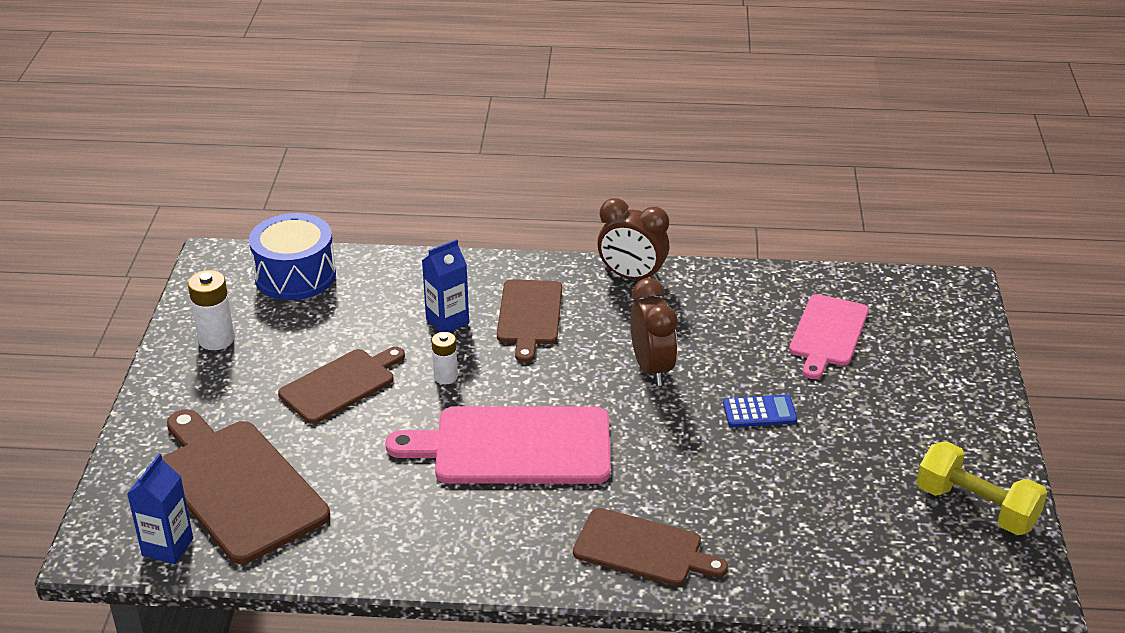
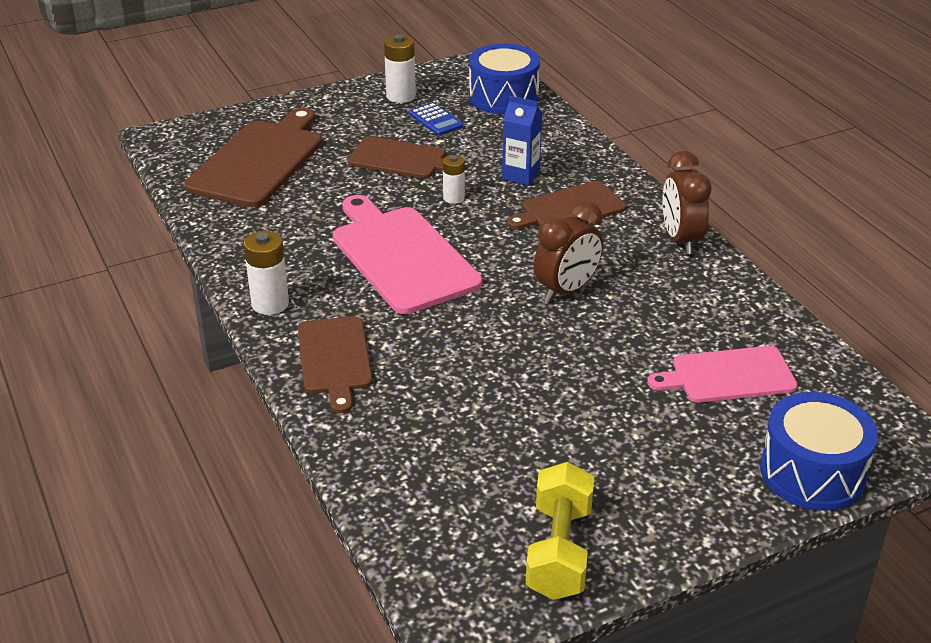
camera: 60 degrees right, 0 degrees up
blue carton [127,454,193,564] -> none
blue calculator [723,394,797,427] -> blue calculator moved to [409,102,464,136]
none -> white battery [243,231,289,315]
none -> blue drum [760,392,878,511]

